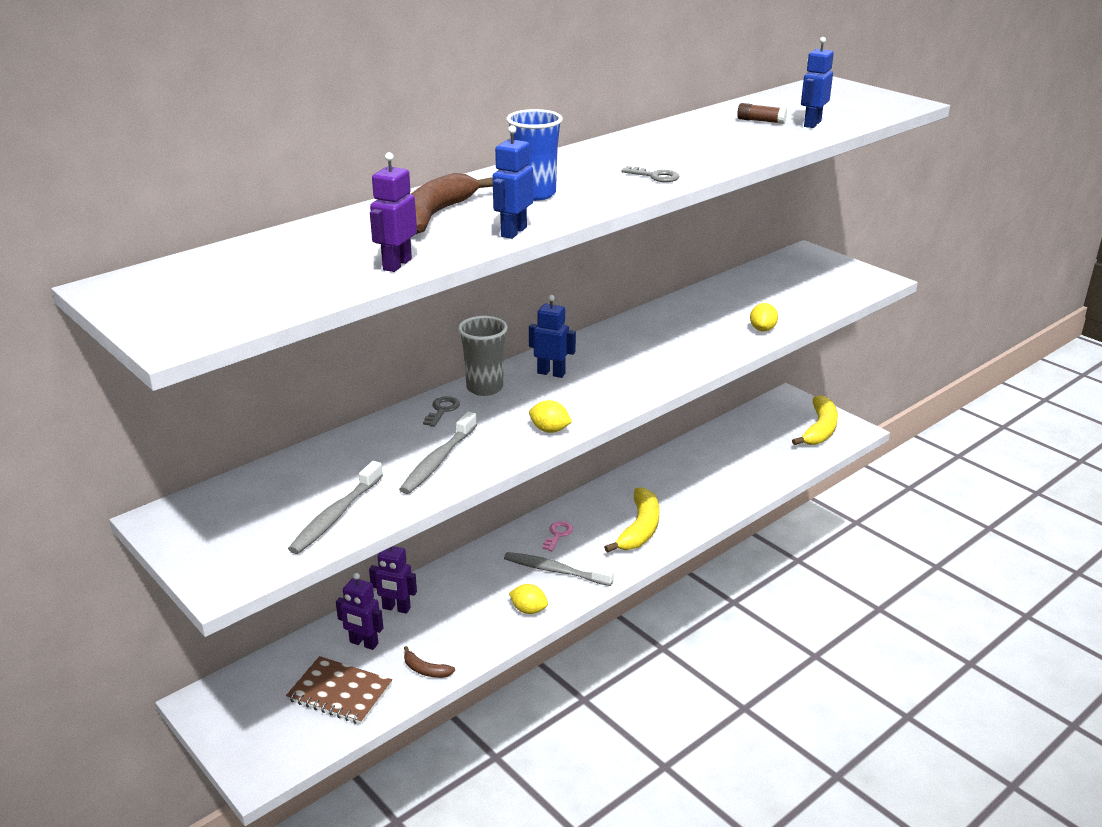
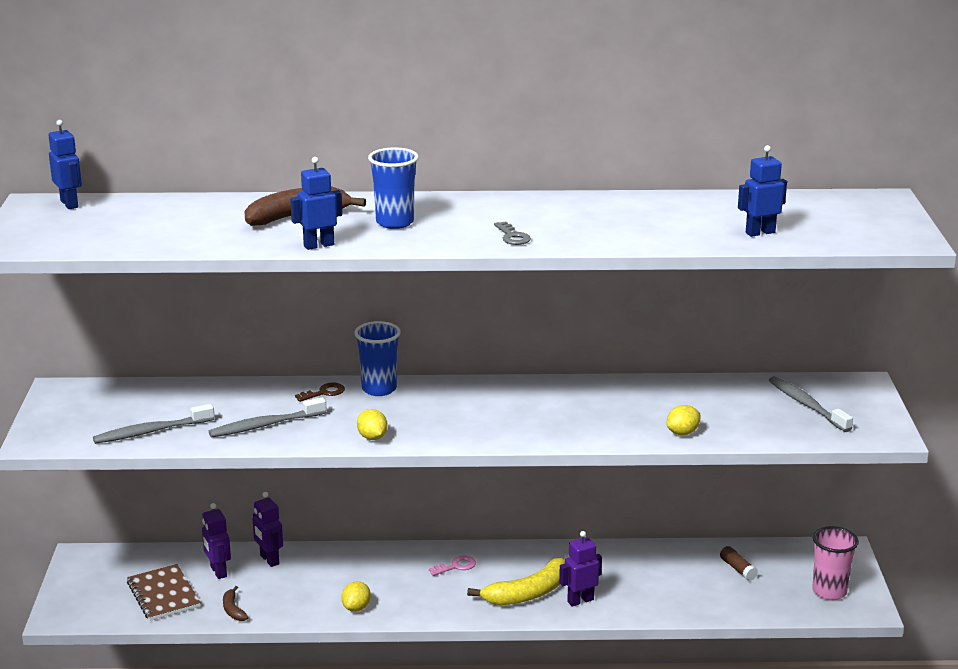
camera: 40 degrees right, 5 degrees down
purple robot [370,152,417,272] -> purple robot moved to [559,531,602,607]
grey key [423,396,460,427] -> brown key [295,382,345,402]
grey cup [458,316,508,396] -> blue cup [355,321,401,396]
grey toothbrush [504,552,614,586] -> grey toothbrush moved to [769,376,853,432]
yellow lemon [509,584,548,614] -> yellow lemon turned 45 degrees clockwise [342,581,371,612]
blue robot [529,295,576,378] -> blue robot moved to [48,120,82,209]
brown glue stick [737,103,787,124] -> brown glue stick moved to [720,546,758,581]
yellow banana [792,395,838,445] -> pink cup [812,526,859,600]

